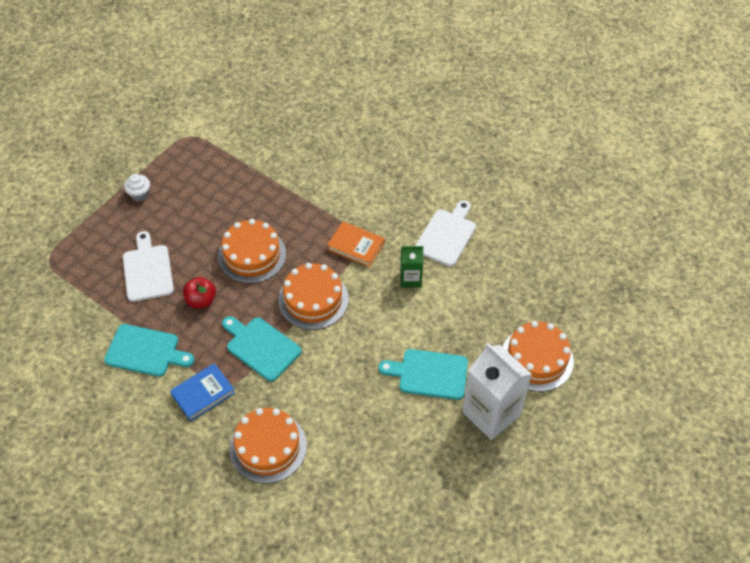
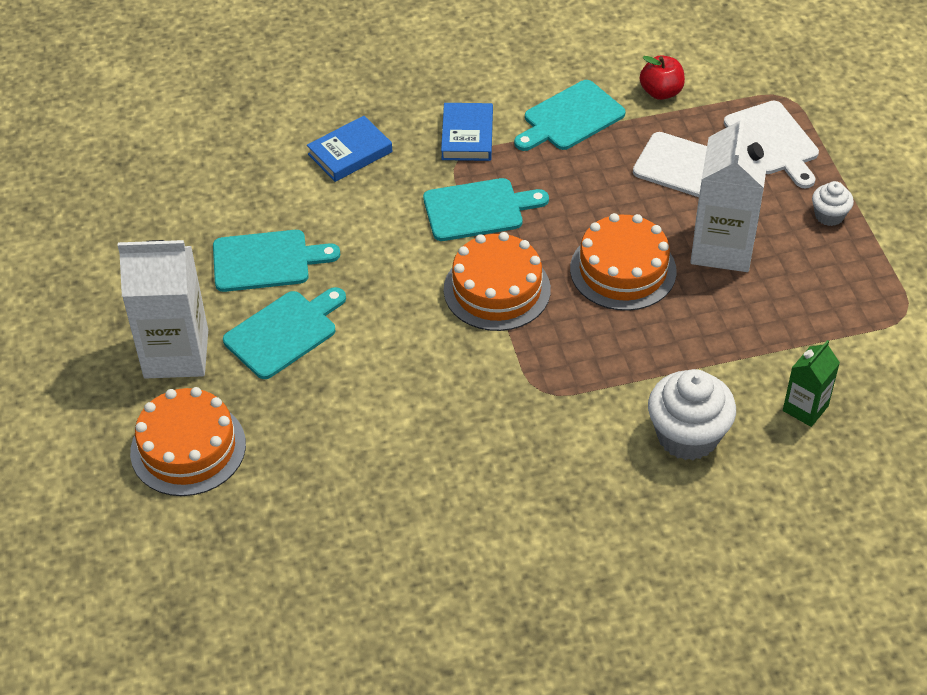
camera: 130 degrees right, 5 degrees down
red apple [183,277,216,308] -> red apple moved to [640,55,685,100]
orange cake [229,408,307,484] -> blue book [307,116,392,182]
orange book [327,222,385,268] -> none
green carton [400,246,423,288] -> green carton moved to [783,340,840,427]
white cutting board [415,200,476,266] -> white cutting board moved to [724,101,819,188]
none -> turquoise cutting board [213,230,340,292]
none -> white cupcake [648,369,736,460]
none -> white carton [690,112,770,272]

